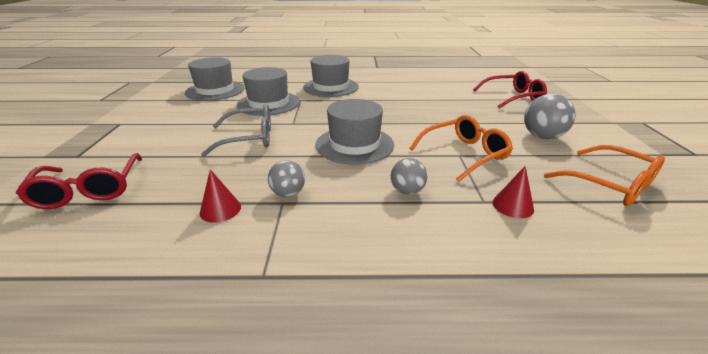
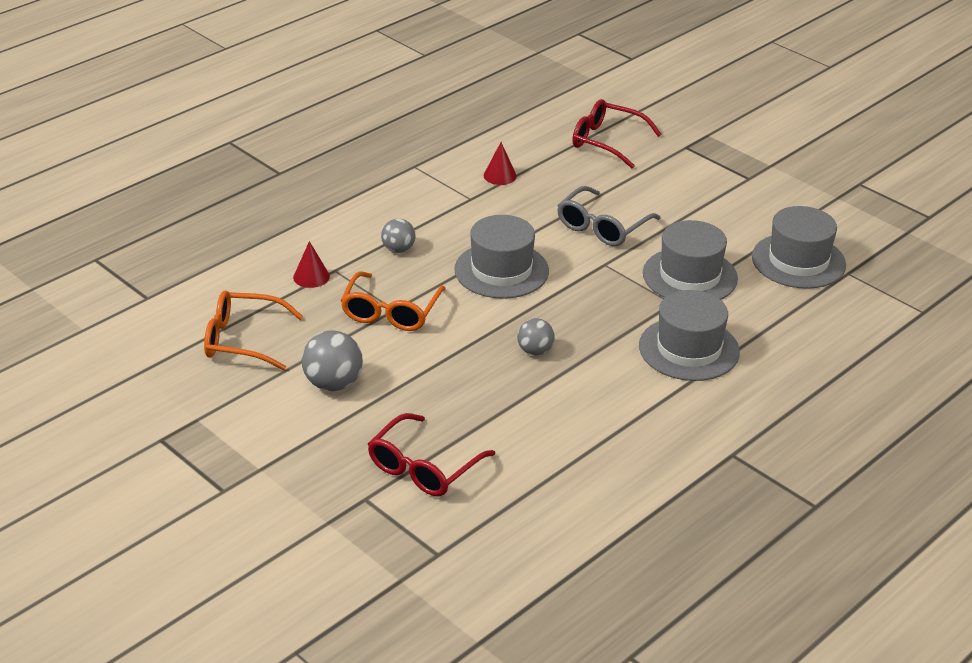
camera: 135 degrees right, 5 degrees up
grey ball [268,160,305,197] -> grey ball moved to [517,318,555,355]

